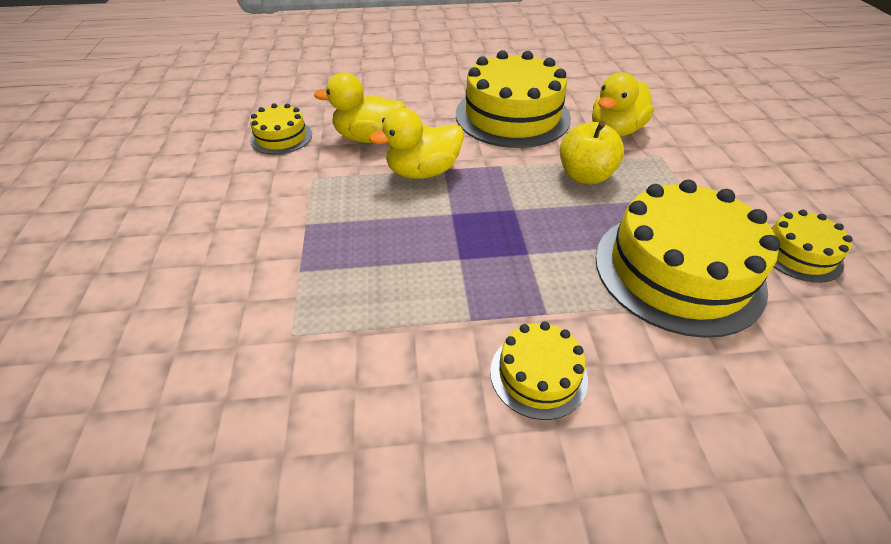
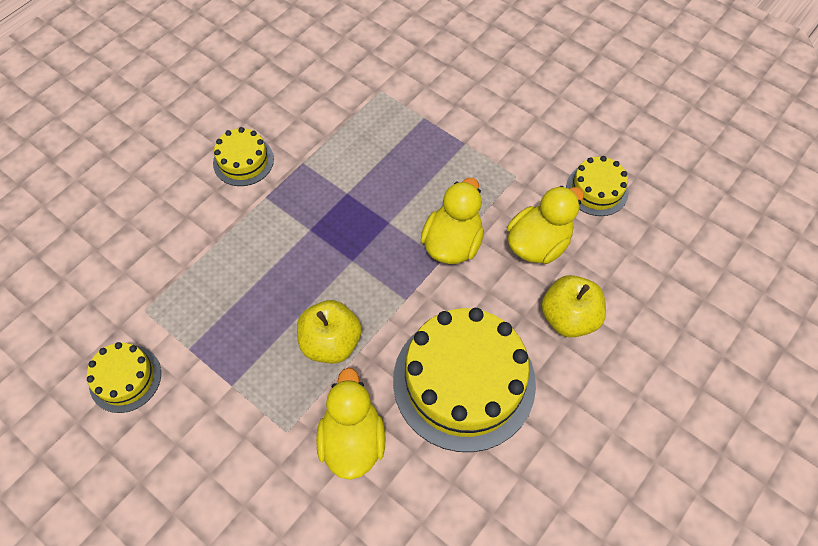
camera: 135 degrees right, 15 degrees up
yellow cake [596,180,781,338] -> none
none -> yellow apple [541,275,606,338]

